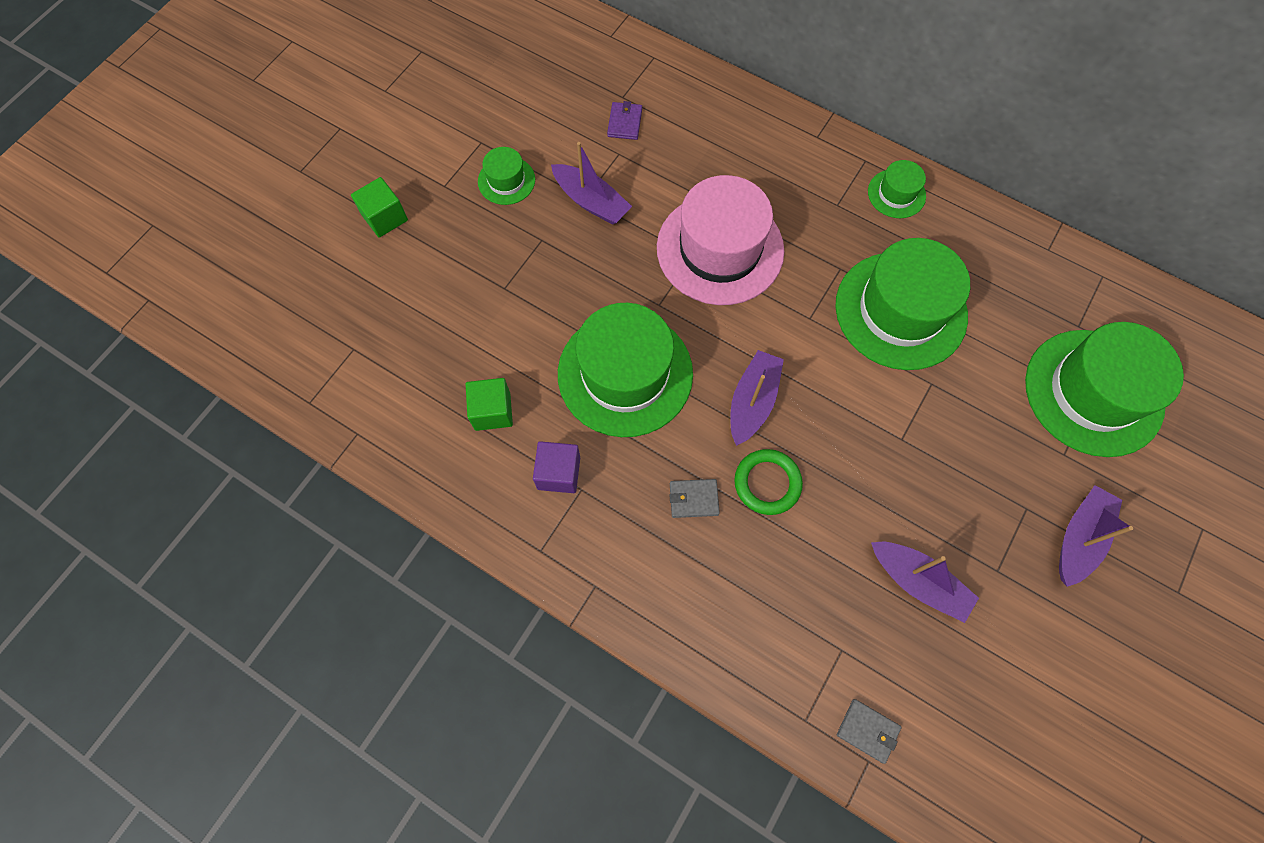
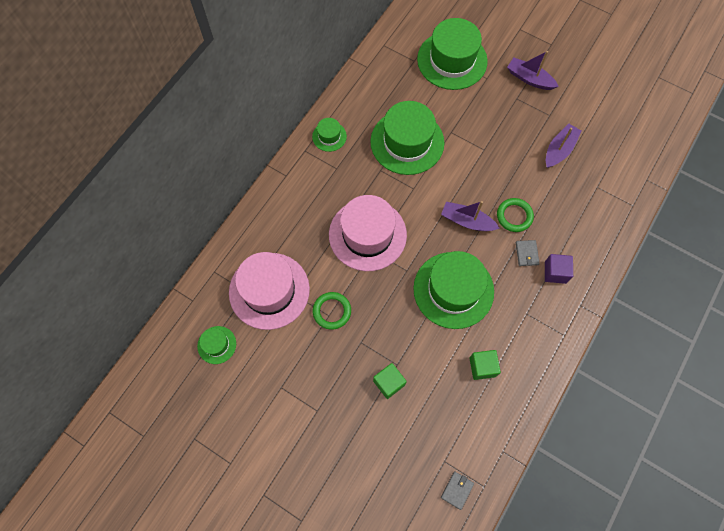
camera: 90 degrees left, 0 degrees up
green cube [351,177,408,238] -> green cube moved to [373,363,407,399]
green hat [478,147,535,205] -> green hat moved to [197,326,236,364]
purple cube [533,441,580,493] -> purple cube moved to [545,254,573,284]
purple boat [551,142,632,225] -> green ring [313,292,351,330]
purple wallet [607,101,642,140] -> pink hat [229,252,310,330]
grey wallet [837,699,901,764] -> grey wallet moved to [441,471,474,510]

